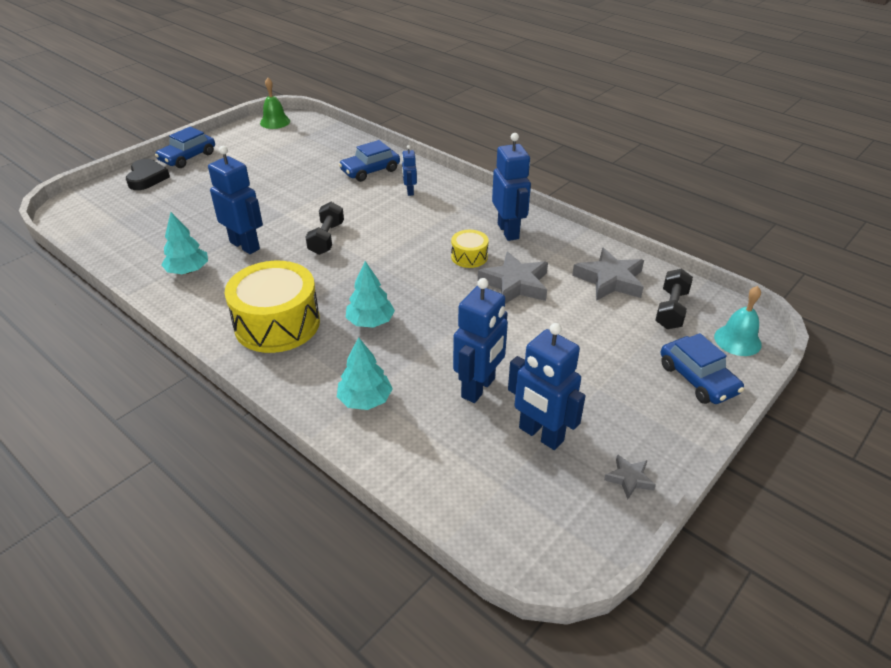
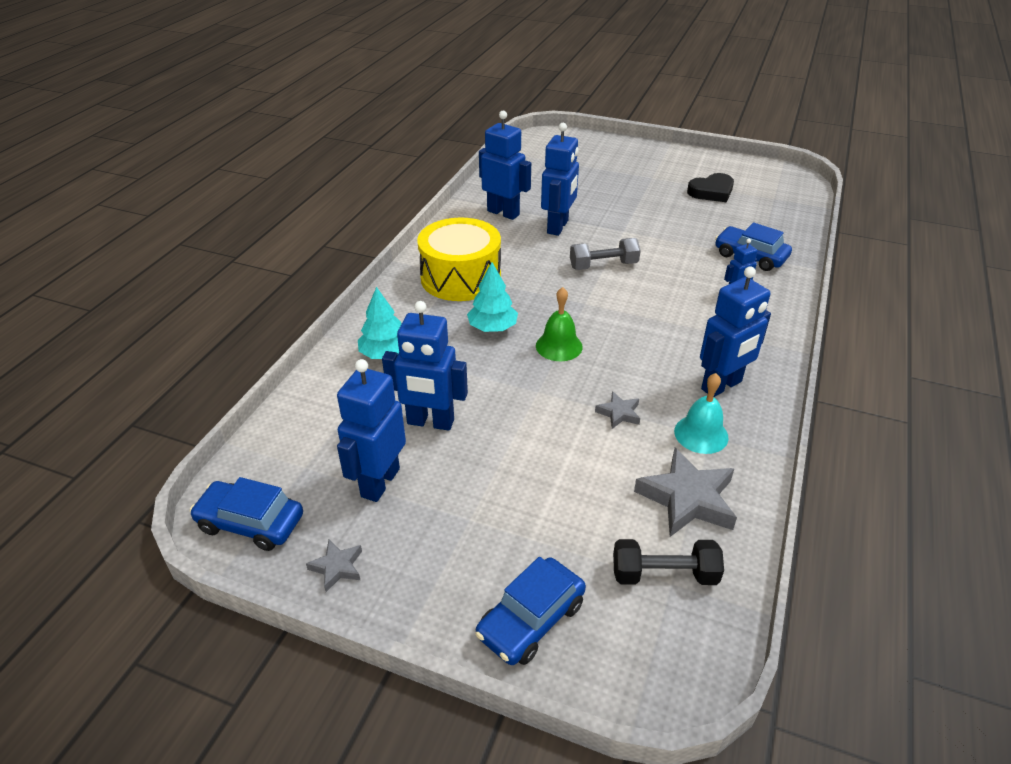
camera: 70 degrees right, 0 degrees up
black heart [126,159,170,190] -> black heart moved to [687,173,734,202]
blue car [155,127,215,168] -> blue car moved to [190,477,303,551]
turquoise tree [161,212,208,274] -> blue robot [479,111,531,220]
green bell [260,78,290,129] -> green bell moved to [536,287,583,361]
black dumbbell [306,202,344,255] -> grey dumbbell [570,238,641,270]
yellow drum [451,230,489,268] -> none
grey star [478,252,548,304] -> grey star [595,391,640,429], size x0.51
turquoise bell [714,286,762,356] -> turquoise bell moved to [674,373,729,454]

